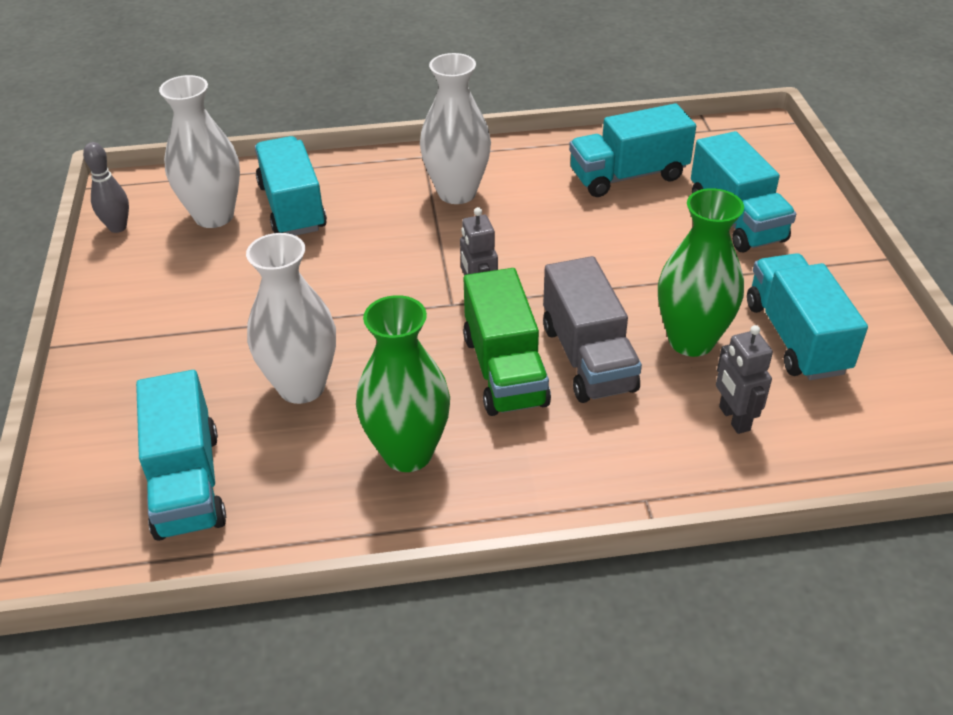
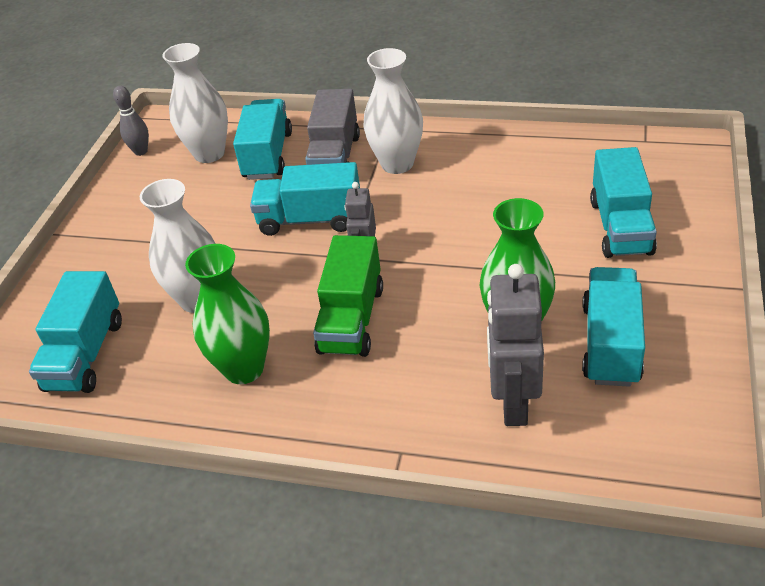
camera: 25 degrees right, 0 degrees up
grey truck [543,256,642,403] -> grey truck moved to [305,89,360,165]
turquoise truck [569,103,696,197] -> turquoise truck moved to [250,162,360,236]
grey robot [716,325,773,434] -> grey robot [487,264,544,426], size x1.69

